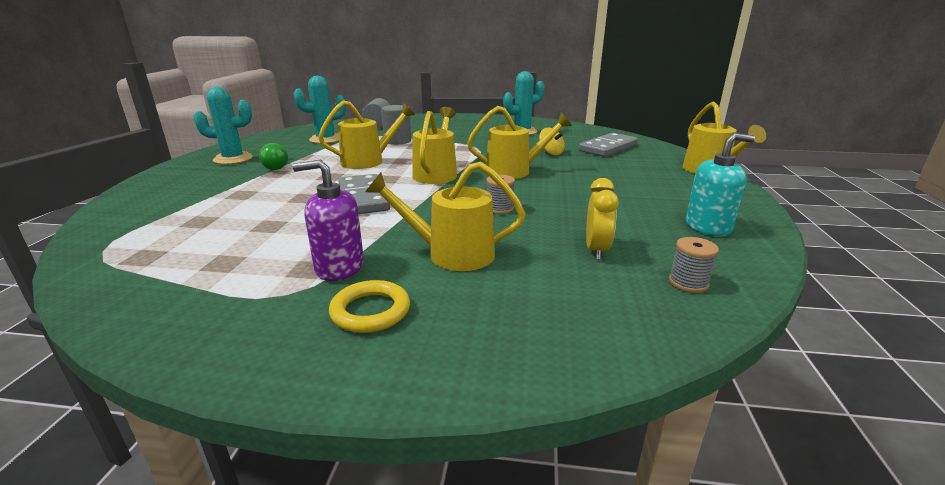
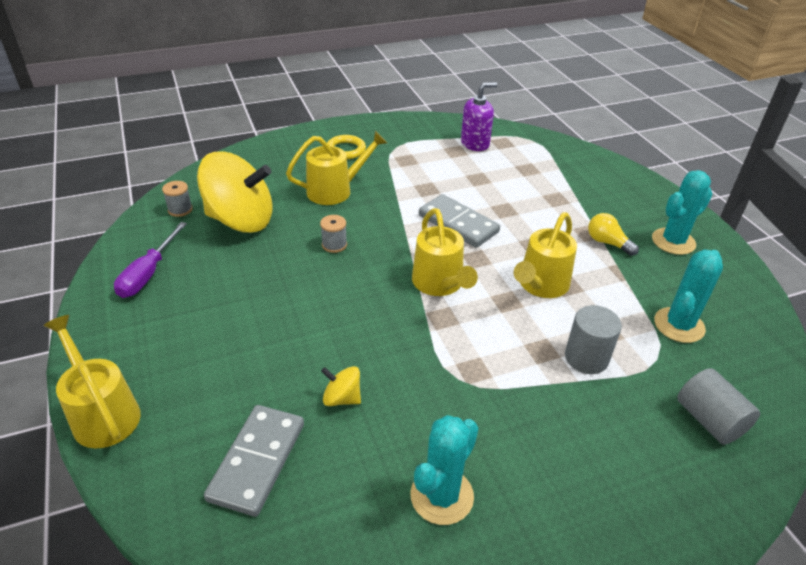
camera: 150 degrees right, 15 degrees up
green light bulb [259,143,288,170] -> yellow light bulb [588,213,639,256]
purple soap dispenser [292,160,364,281] -> purple soap dispenser moved to [461,82,497,151]
yellow watering can [467,106,572,179] -> none
yellow clock [586,178,619,260] -> yellow spinning top [197,151,273,233]
turquoise soap dispenser [685,133,755,236] -> purple screwdriver [114,222,187,298]

